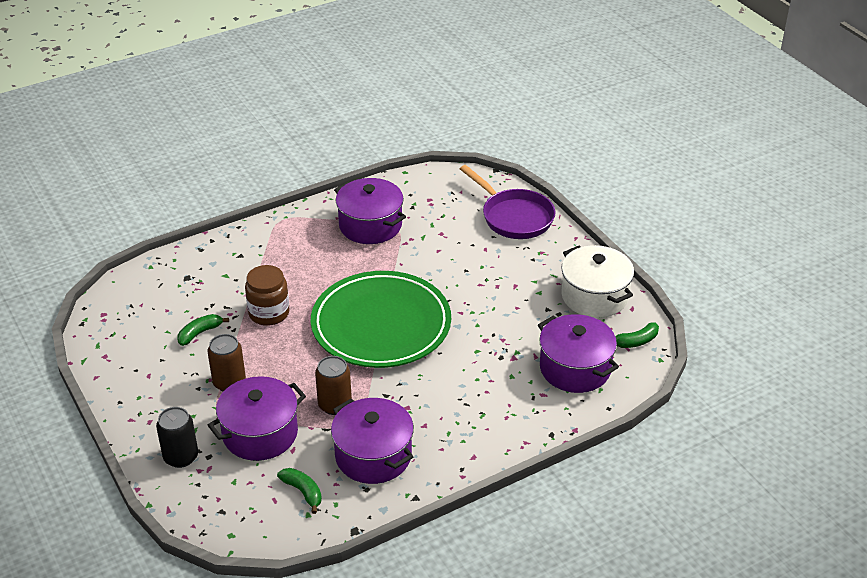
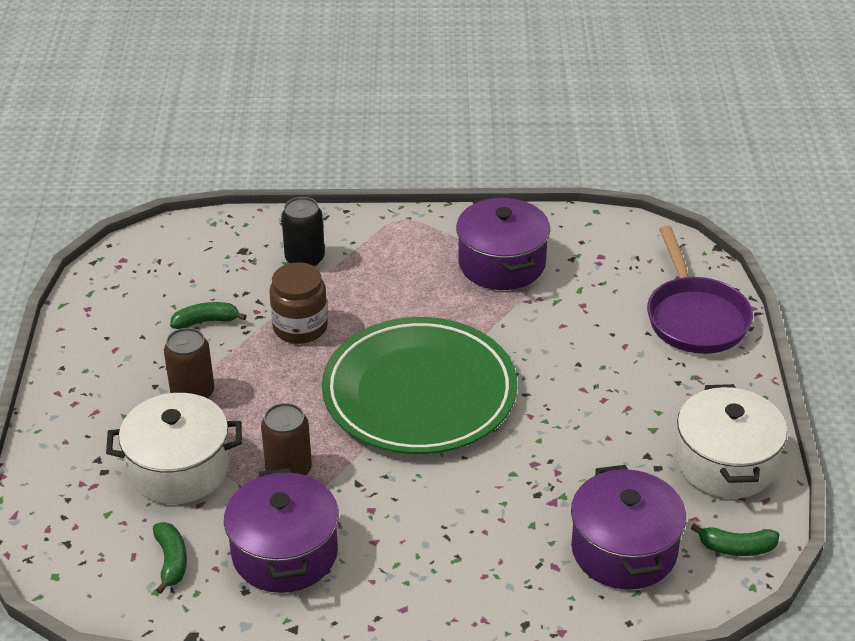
camera: 30 degrees right, 0 degrees up
black can [156,407,198,468] -> black can moved to [281,197,325,267]
purple pot [208,376,306,461] -> white pot [106,393,242,504]

